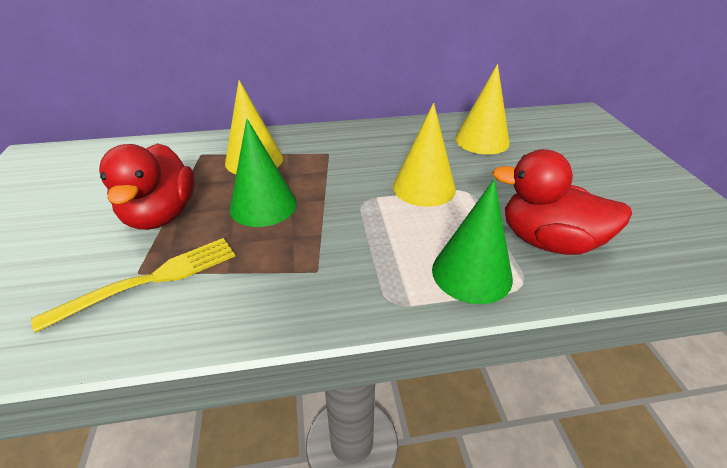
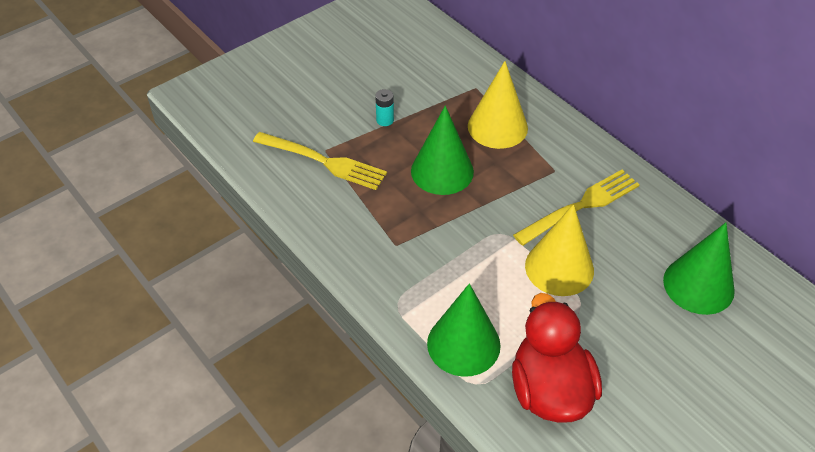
camera: 60 degrees right, 10 degrees up
red duck [99,143,195,230] -> turquoise battery [375,89,394,126]
yellow cone [455,64,510,155] -> green cone [663,223,735,315]
none -> yellow fork [513,170,640,246]

